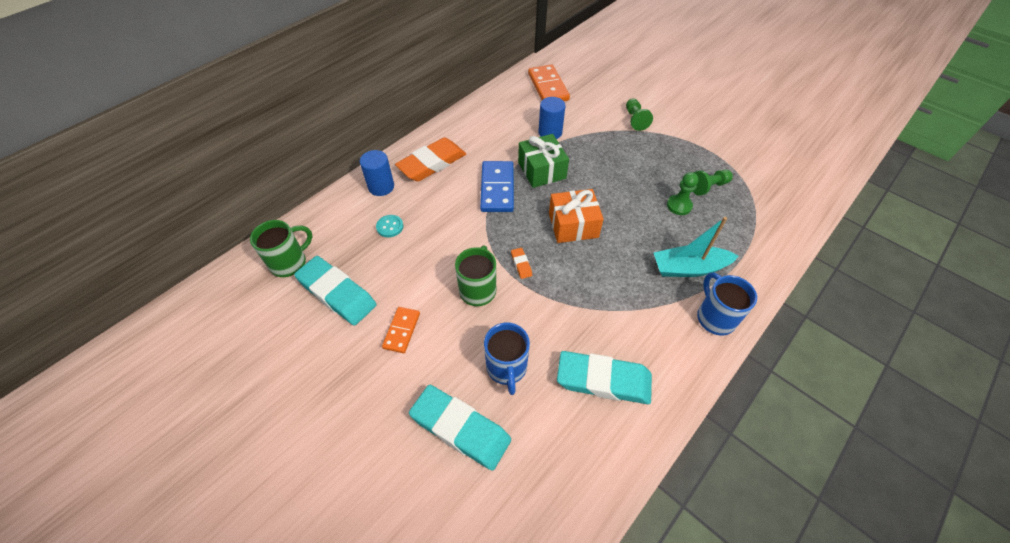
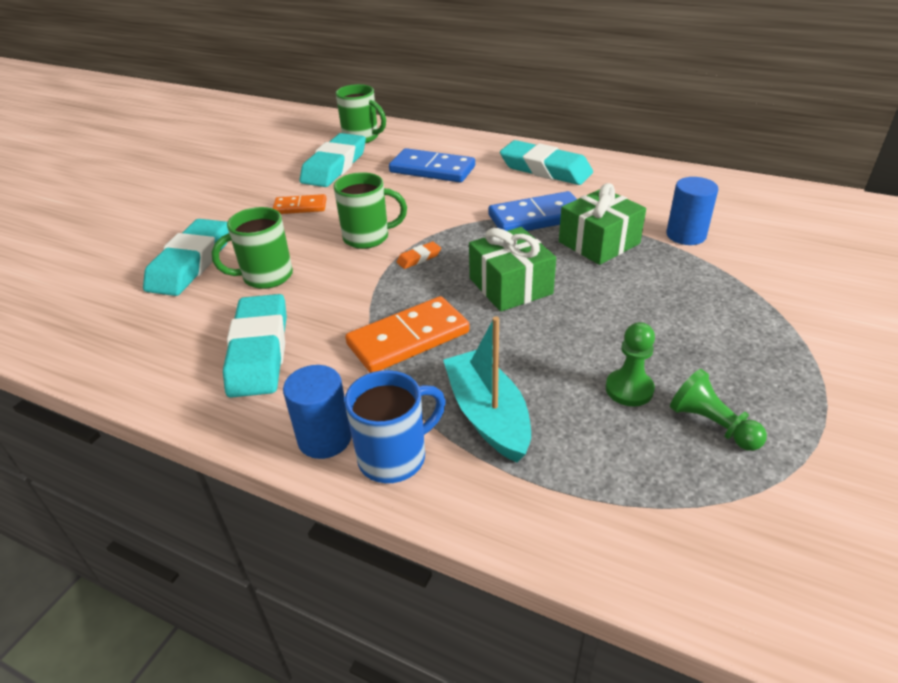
camera: 75 degrees right, 15 degrees down
blue cylinder [360,150,394,196] -> blue cylinder moved to [283,365,352,459]
turquoise button [376,215,403,237] -> blue domino [389,148,475,182]
orange eraser [395,138,466,181] -> turquoise eraser [500,140,593,185]
blue mug [484,323,530,395] -> green mug [211,207,293,289]
orange domino [528,65,570,101] -> orange domino moved to [345,296,470,373]
orange gift [549,189,604,243] -> green gift [469,227,556,312]
green pawn [626,98,653,131] -> none

